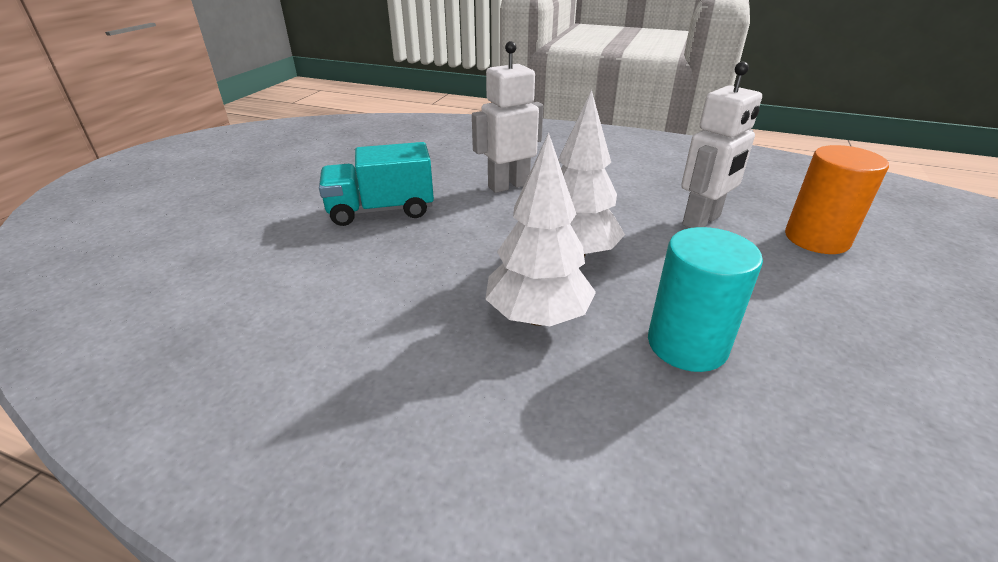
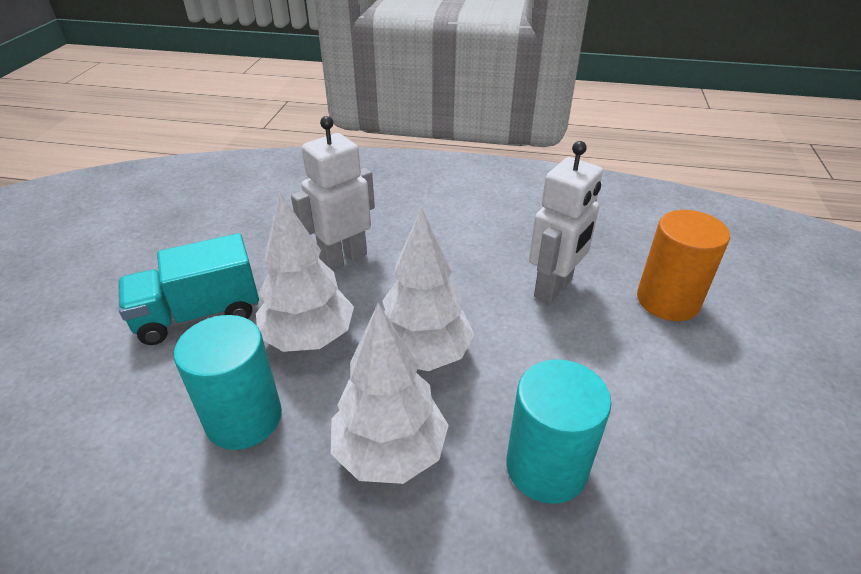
camera: 10 degrees left, 5 degrees up
none -> turquoise cylinder [174,315,282,450]
none -> white tree [256,193,354,352]

